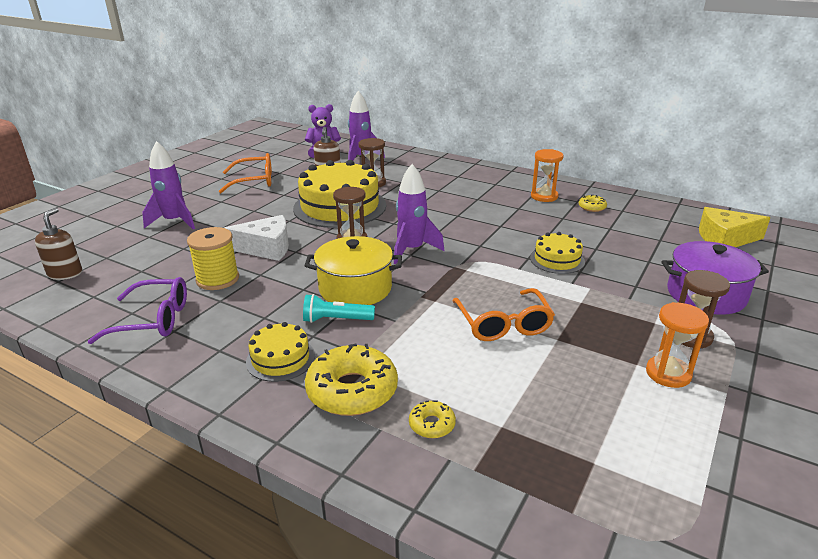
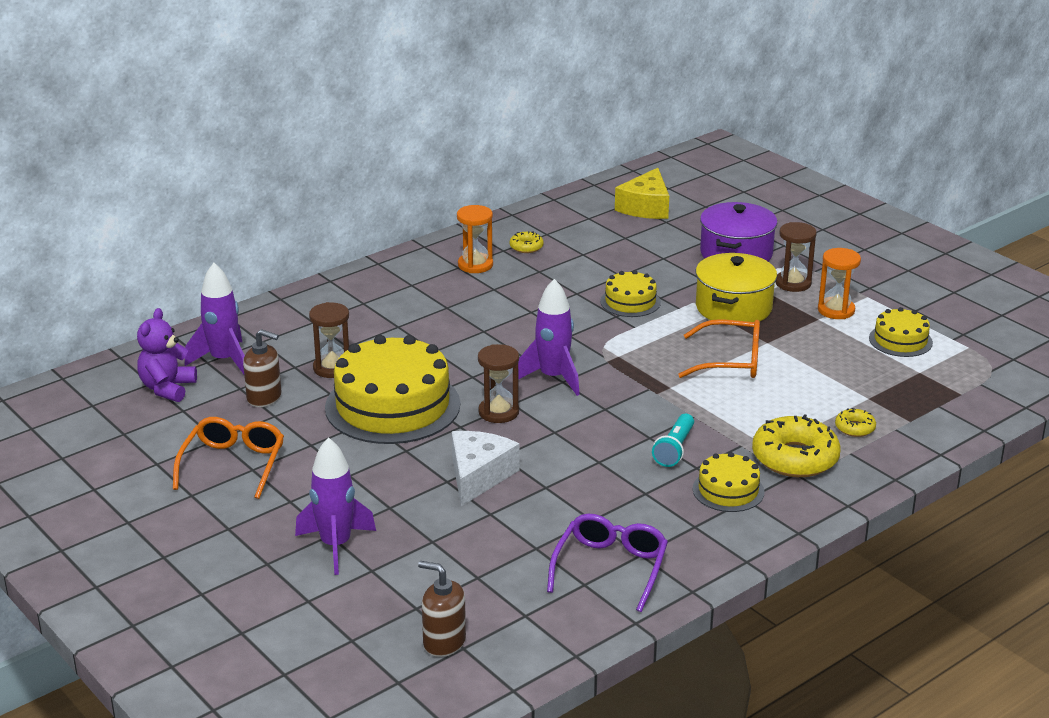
camera: 70 degrees left, 0 degrees up
yellow spool [187,227,239,290] -> none
yellow pot [304,236,402,305] -> yellow pot moved to [696,253,777,326]
none -> yellow cake [869,307,933,357]

